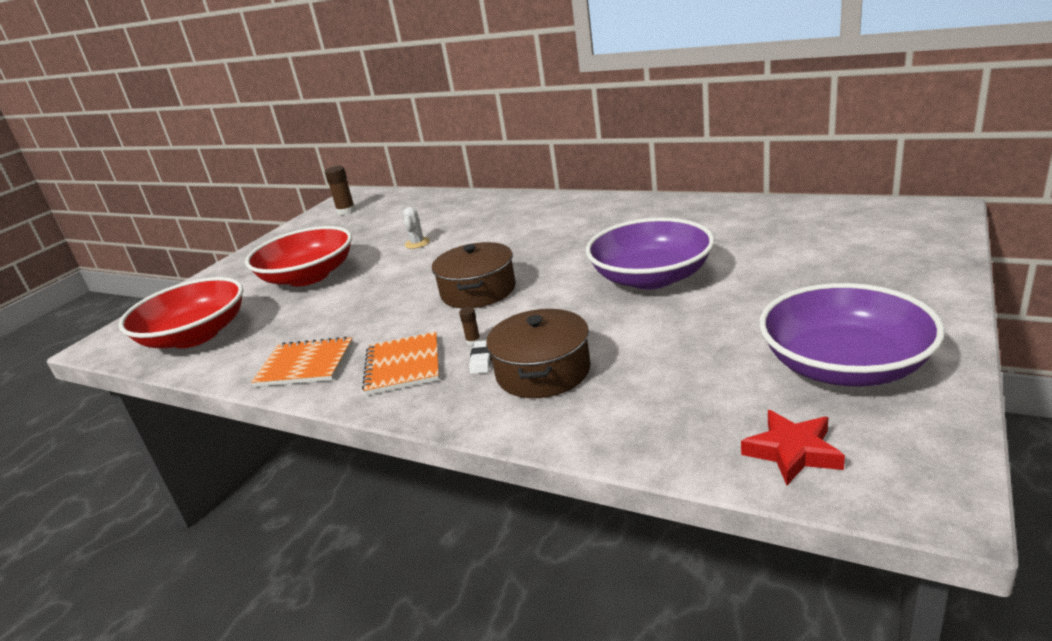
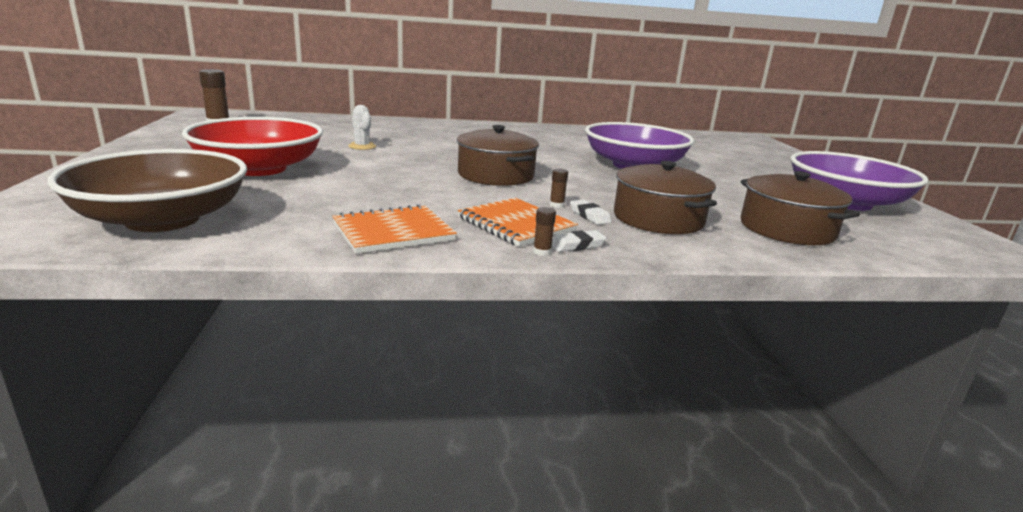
camera: 40 degrees left, 5 degrees down
red bowl [118,277,243,348] -> brown bowl [47,149,247,232]
red star [741,410,845,485] -> none
none -> brown glue stick [533,207,556,256]
none -> white eraser [552,230,607,252]
none -> brown pot [741,171,860,245]

